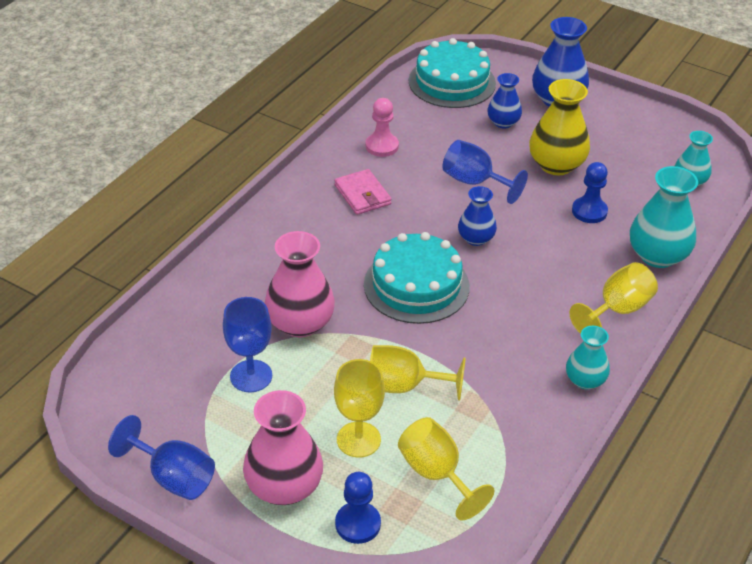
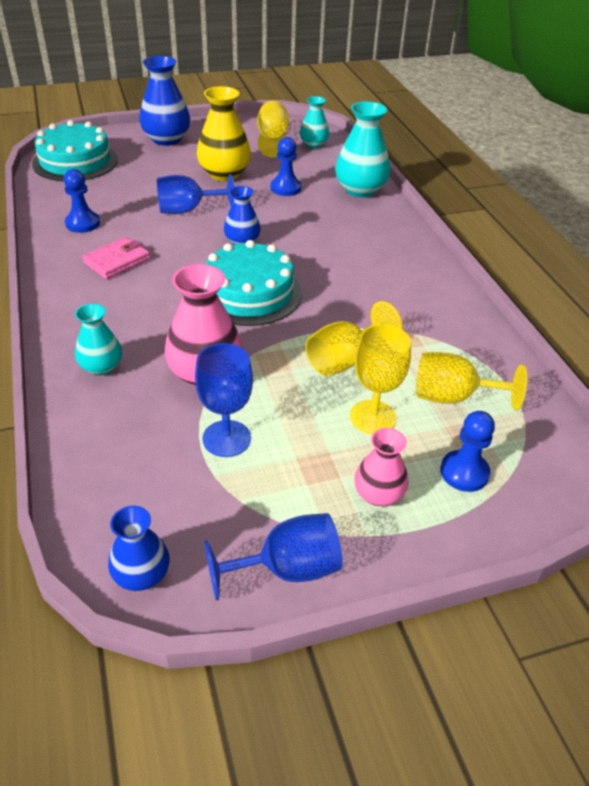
camera: 50 degrees left, 0 degrees up
pink vase [243,390,323,505] -> pink vase [355,428,409,506], size x0.60
pink wallet [334,169,391,215] -> pink wallet turned 60 degrees counterclockwise [82,237,150,279]
pink pawn [365,98,399,157] -> blue pawn [64,169,100,233]
blue vase [488,73,522,129] -> blue vase moved to [108,506,170,591]
turquoise vase [566,326,610,389] -> turquoise vase moved to [75,304,122,375]
yellow goblet [569,262,658,334] -> yellow goblet moved to [257,101,289,158]

